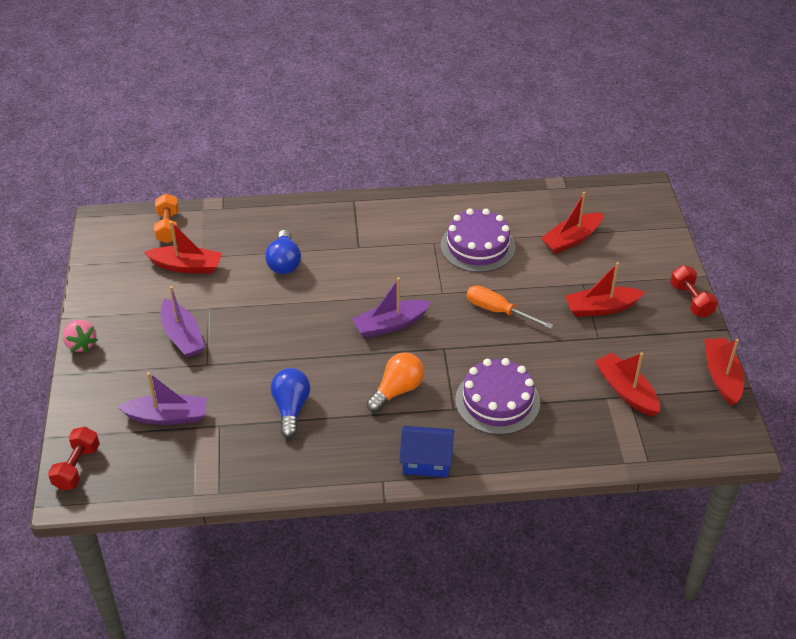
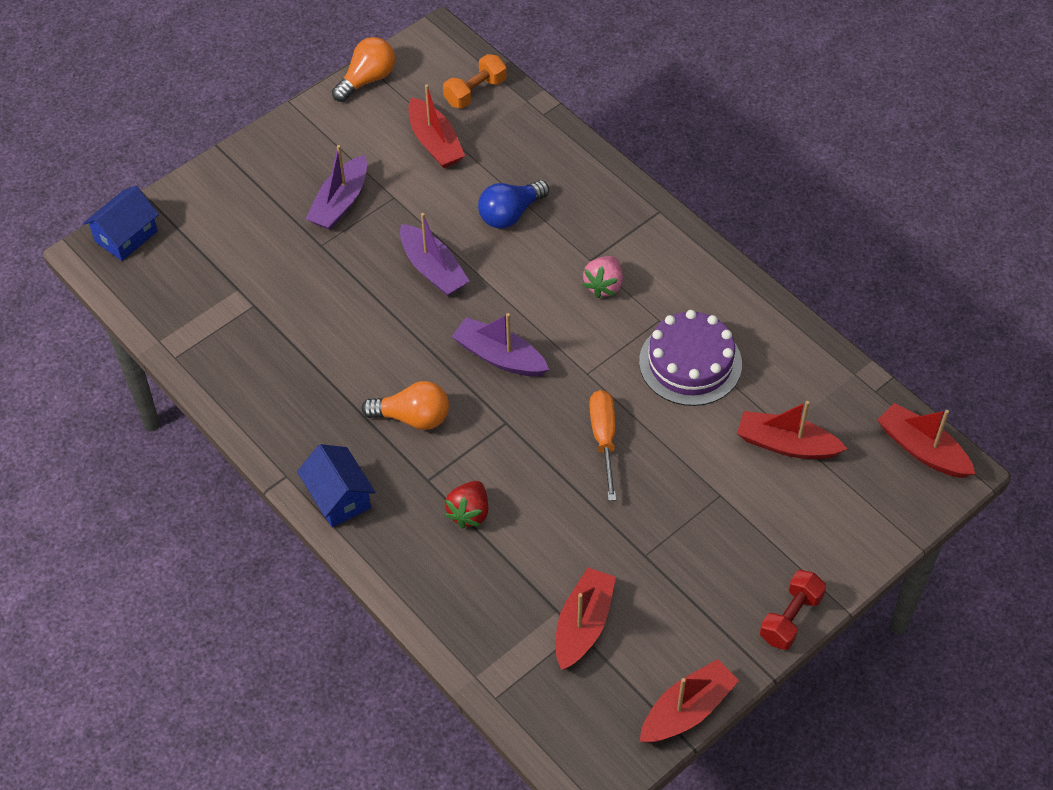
camera: 55 degrees right, 10 degrees up
red dumbbell [48,427,100,490] -> blue house [83,186,159,261]
pink strawberry [63,320,98,353] -> pink strawberry moved to [582,256,623,298]
purple boat [118,372,207,425] -> purple boat moved to [400,213,470,296]
blue light bulb [271,368,310,438] -> none
purple cake [455,358,540,435] -> red strawberry [445,481,488,528]
red boat [565,262,645,317] -> red boat moved to [877,403,975,478]
none -> orange light bulb [332,37,395,102]

